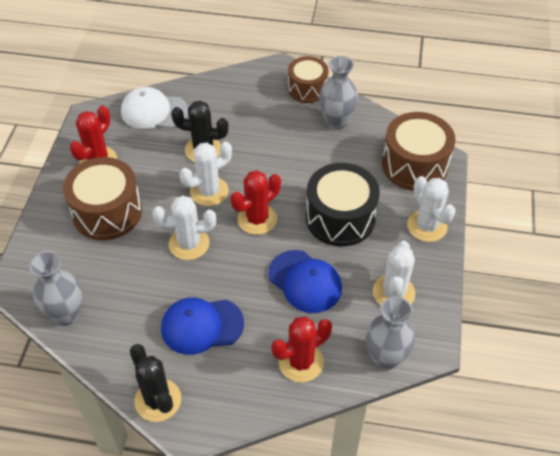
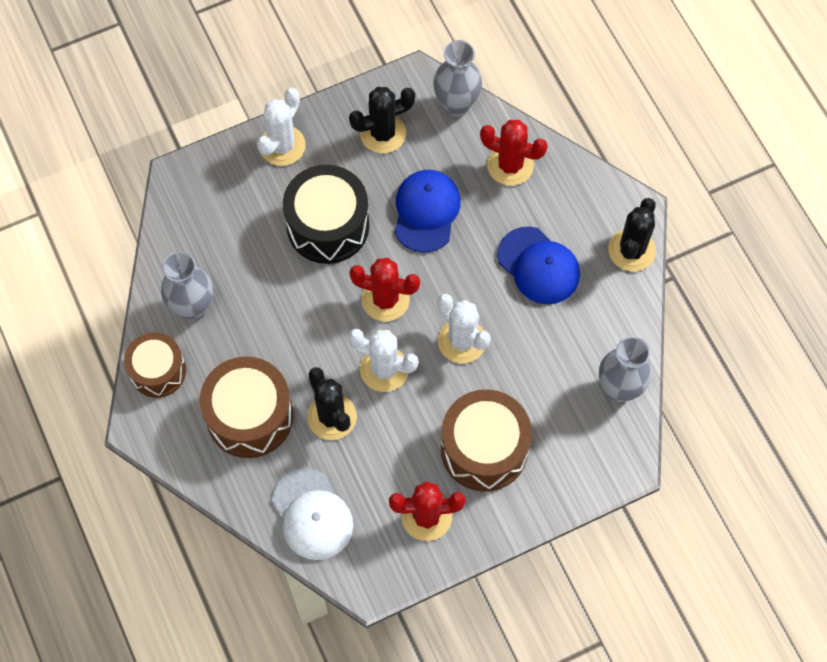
camera: 125 degrees left, 15 degrees up
white cactus [373,241,415,306] -> black cactus [349,87,415,153]
brown drum [382,112,456,191] -> brown drum moved to [200,356,293,458]

